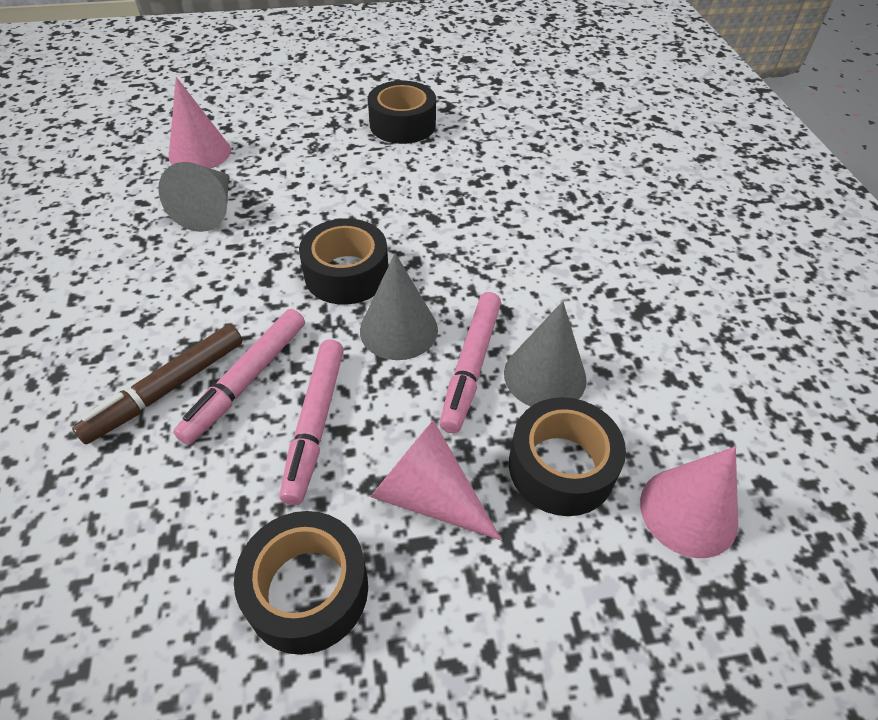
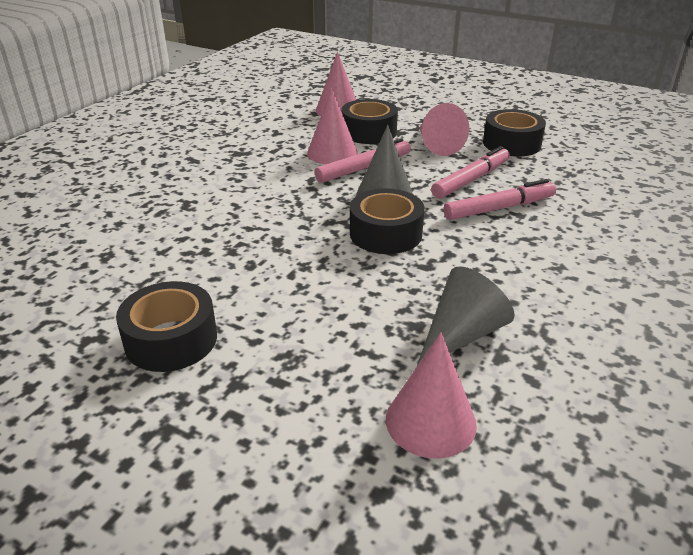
camera: 140 degrees left, 15 degrees down
brown marker [72,324,243,445] -> none
grey cone [504,301,587,406] -> pink cone [307,88,358,164]

